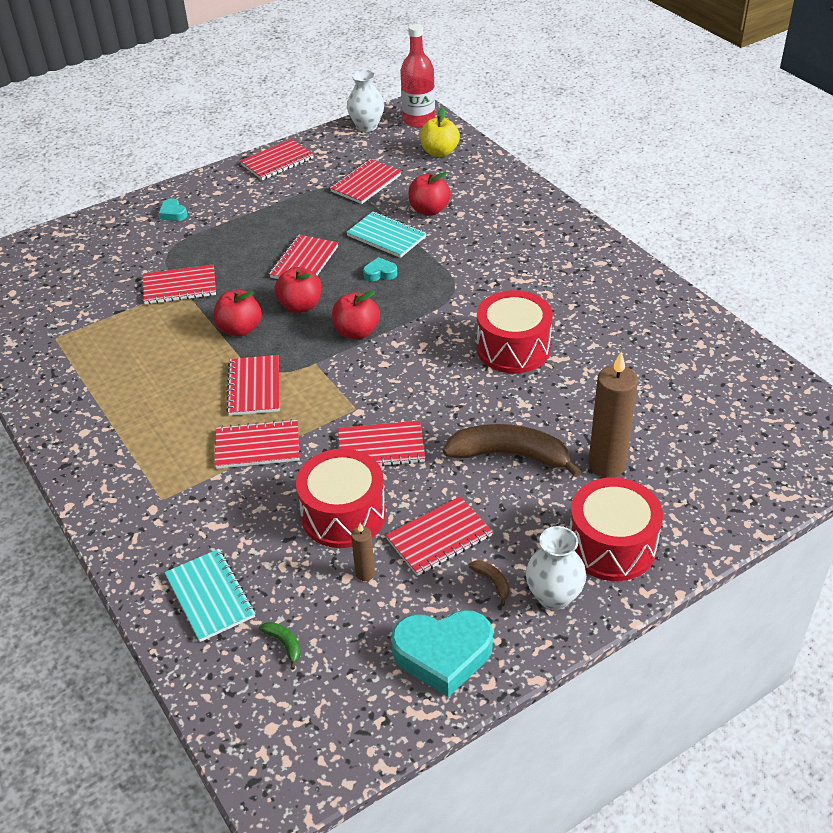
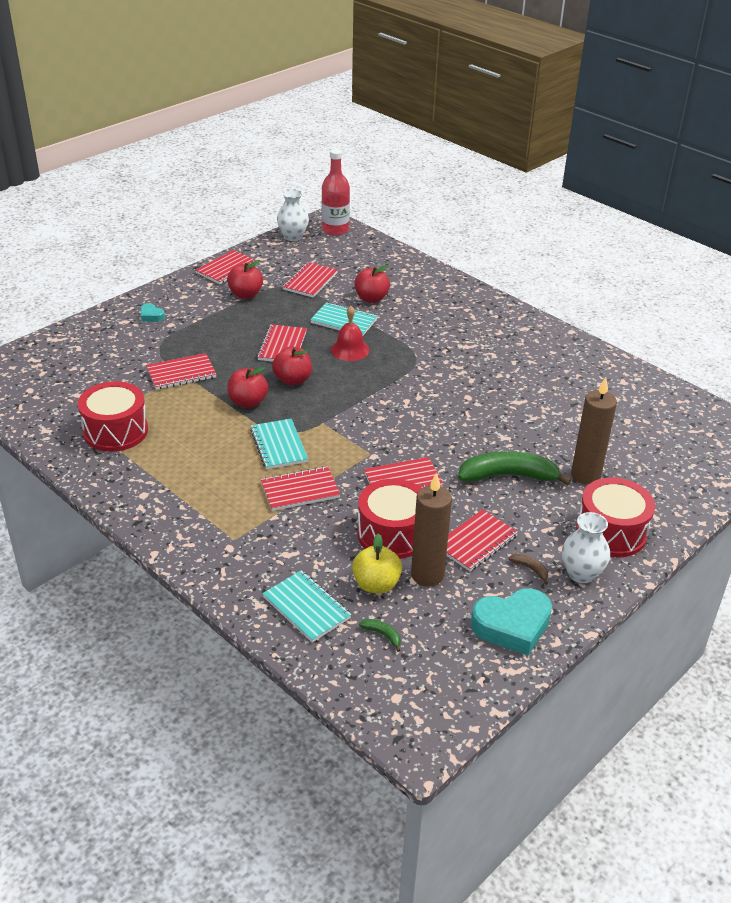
camera: 15 degrees left, 5 degrees down
red notebook [226,355,279,416] -> turquoise notebook [250,419,308,469]
red apple [332,290,380,339] -> red apple moved to [227,260,263,299]
brown candle [351,523,375,581] -> brown candle [411,472,452,587], size x2.06
turquoise heart [363,257,397,281] -> red bell [331,306,369,361]
yellow apple [420,108,460,157] -> yellow apple moved to [352,534,402,593]
brown banana [443,424,581,477] -> green banana [458,451,572,485]
red drum [477,290,553,373] -> red drum moved to [78,381,148,452]

